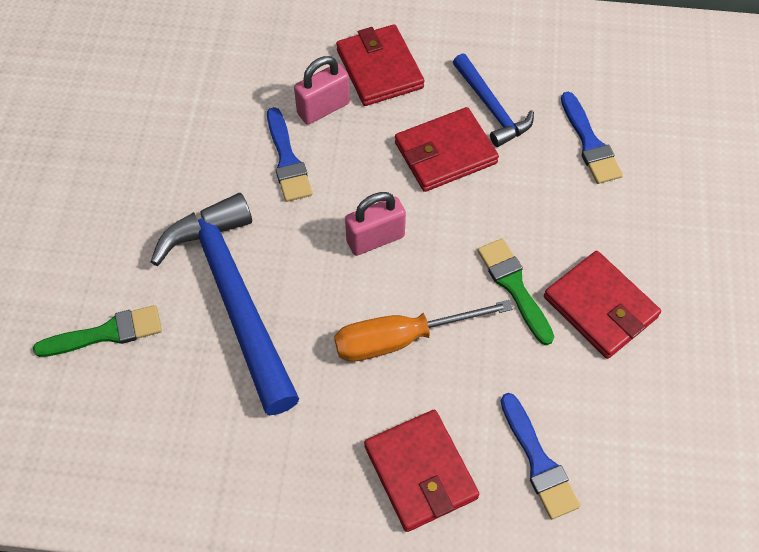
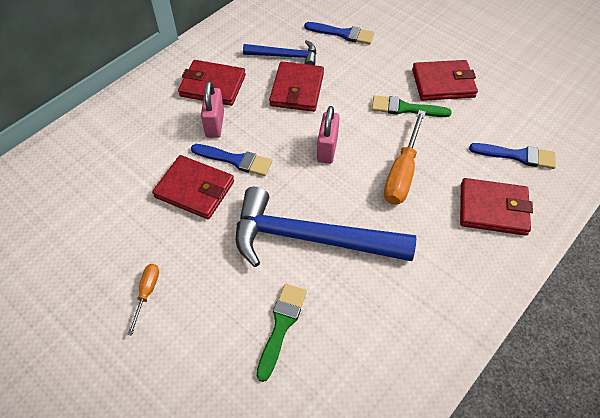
camera: 55 degrees left, 5 degrees down
none -> orange screwdriver [127,264,159,335]
none -> red wallet [152,155,234,219]

